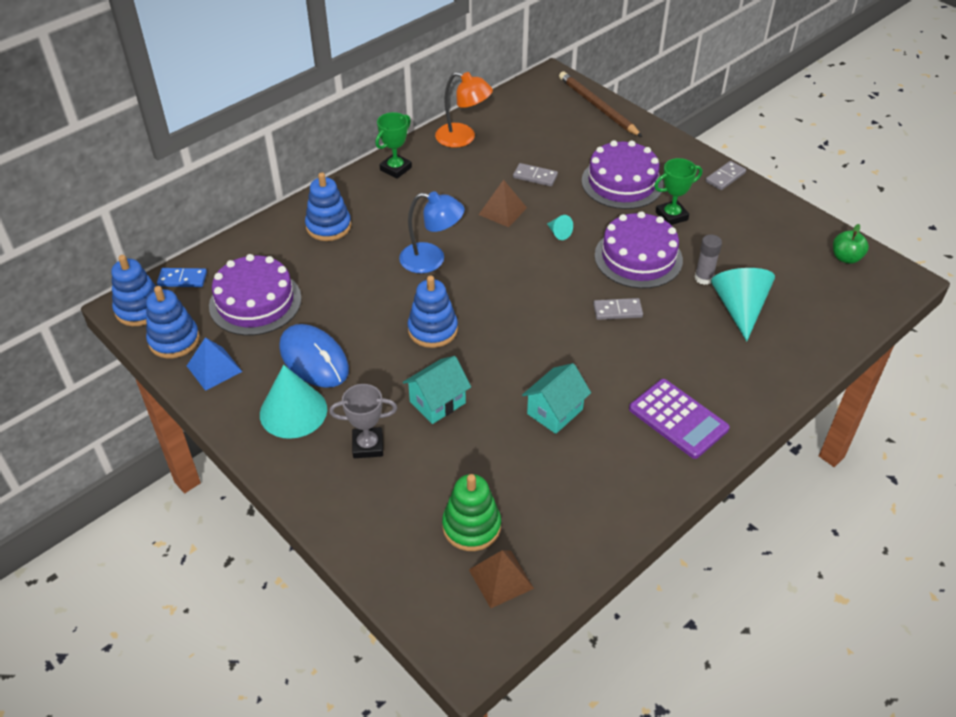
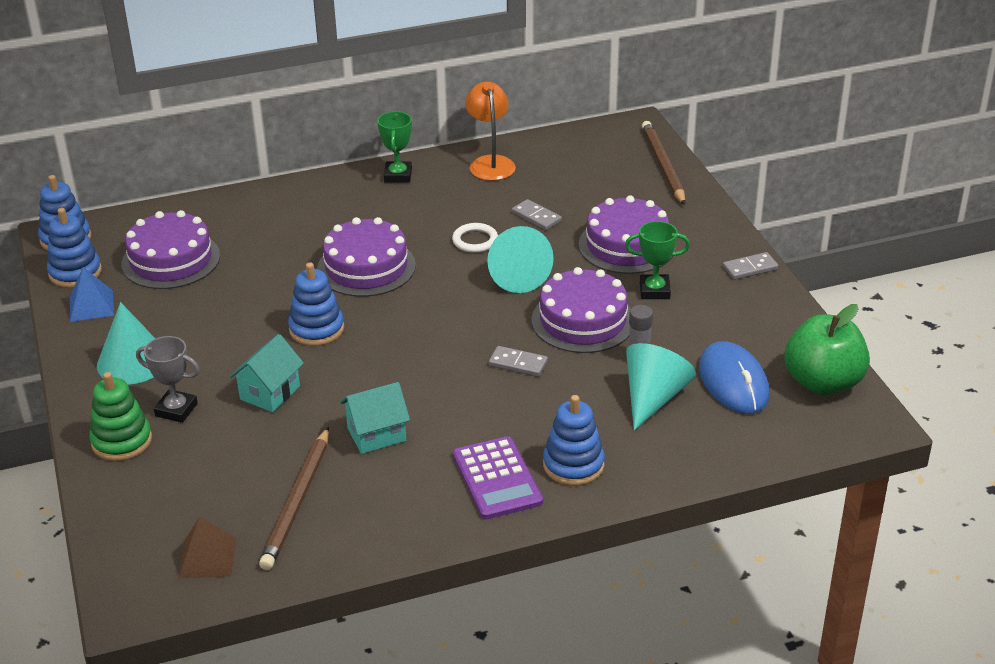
camera: 25 degrees right, 10 degrees down
blue domino [157,268,207,287] -> none
blue mouse [279,324,349,388] -> blue mouse moved to [699,341,769,414]
blue stacking toy [305,172,351,241] -> blue stacking toy moved to [543,395,605,486]
green trophy [375,112,412,179] -> green trophy turned 60 degrees counterclockwise [377,111,412,183]
blue lamp [399,191,465,273] -> purple cake [317,217,416,297]
turquoise house [403,356,471,424] -> turquoise house turned 45 degrees counterclockwise [230,334,304,412]
orange lamp [435,72,493,148] -> orange lamp turned 150 degrees counterclockwise [465,82,516,181]
green stacking toy [442,474,501,551] -> green stacking toy moved to [89,372,152,461]
brown pyramid [479,180,527,227] -> white ring [452,223,498,253]
turquoise cone [547,215,573,240] -> turquoise cone [487,226,554,293], size x2.27
green apple [833,224,869,264] -> green apple [785,304,870,395], size x1.96
none -> brown pencil [259,427,329,570]

